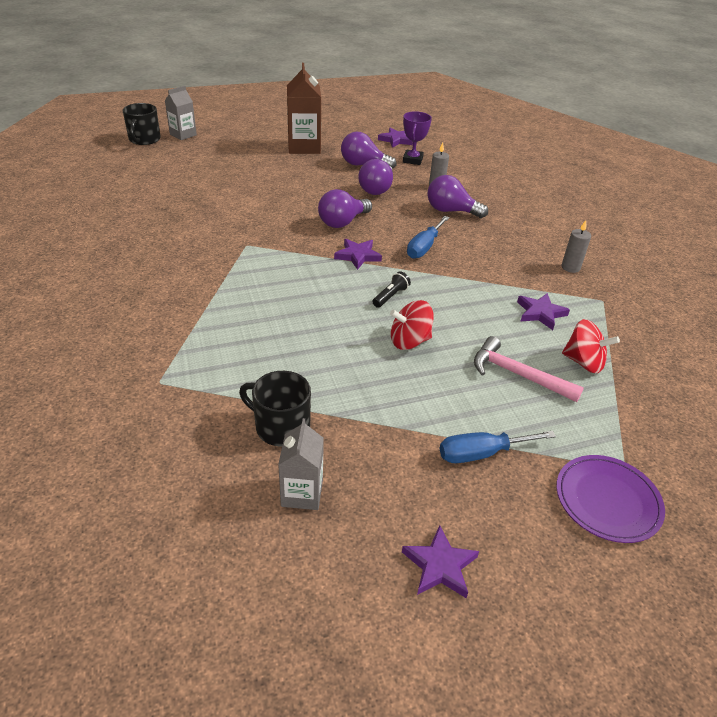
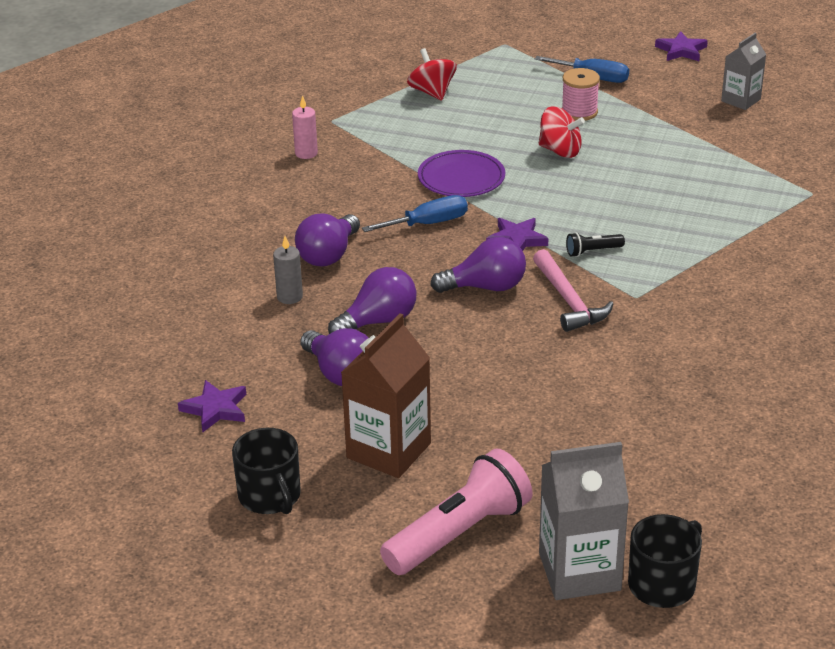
camera: 140 degrees left, 5 degrees down
grey carton [165,86,197,140] -> grey carton [539,442,629,600], size x1.63
black mug [239,371,311,447] -> black mug moved to [232,428,301,514]
black flashlight [372,271,411,308] -> black flashlight moved to [566,232,625,257]
purple trophy [403,111,432,165] -> none
purple light bulb [427,175,488,218] -> purple light bulb turned 60 degrees clockwise [295,213,360,266]
pink hammer [474,336,584,402] -> pink hammer moved to [533,249,613,332]
purple star [517,293,570,330] -> none
purple plate [556,455,665,543] -> purple plate moved to [418,150,505,197]
grey candle [561,220,591,273] -> pink candle [292,95,318,159]
none -> pink flashlight [380,449,533,575]
none -> pink spool [562,68,600,121]

